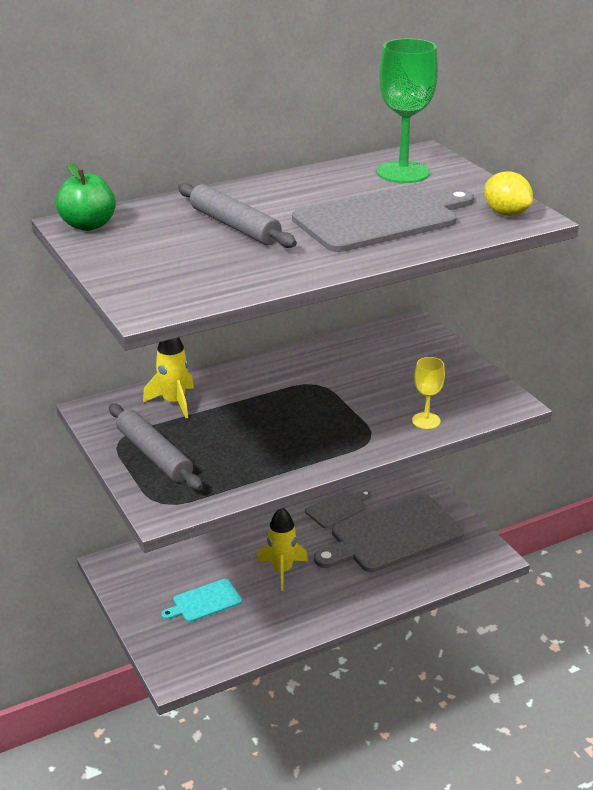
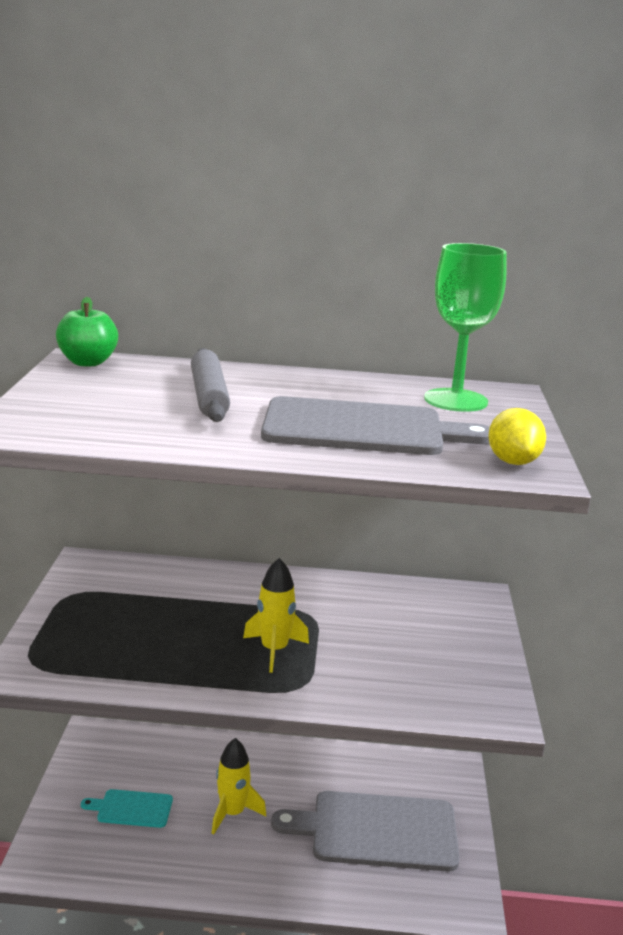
camera: 30 degrees right, 10 degrees down
grey rolling pin [109,404,203,490] -> none
yellow rocket [143,337,194,418] -> yellow rocket moved to [243,558,309,673]
grey cutting board [305,490,371,528] -> none
yellow goblet [412,357,445,429] -> none

